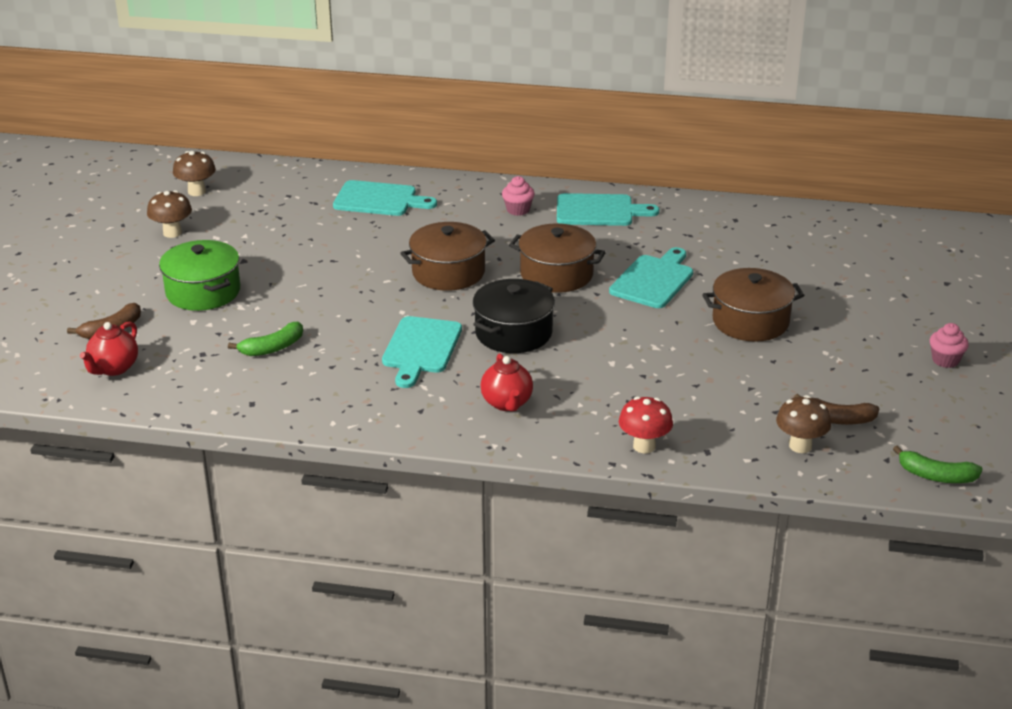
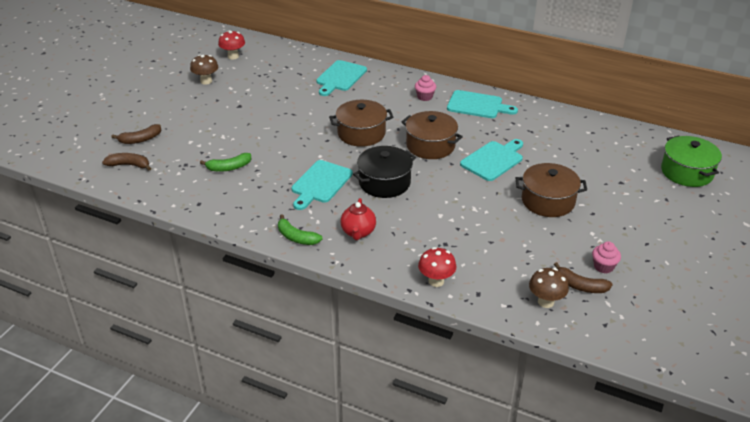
camera: 15 degrees right, 5 degrees up
red teapot [80,322,138,376] -> brown banana [102,153,151,170]
green pot [159,240,240,311] -> green pot moved to [661,136,722,187]
brown mushroom [173,151,216,196] -> red mushroom [218,30,245,59]
turquoise cutting board [333,180,437,216] -> turquoise cutting board turned 90 degrees clockwise [316,60,367,96]
green banana [893,446,982,483] -> green banana moved to [278,214,323,245]
pink cupcake [930,323,969,368] -> pink cupcake moved to [592,241,621,274]

